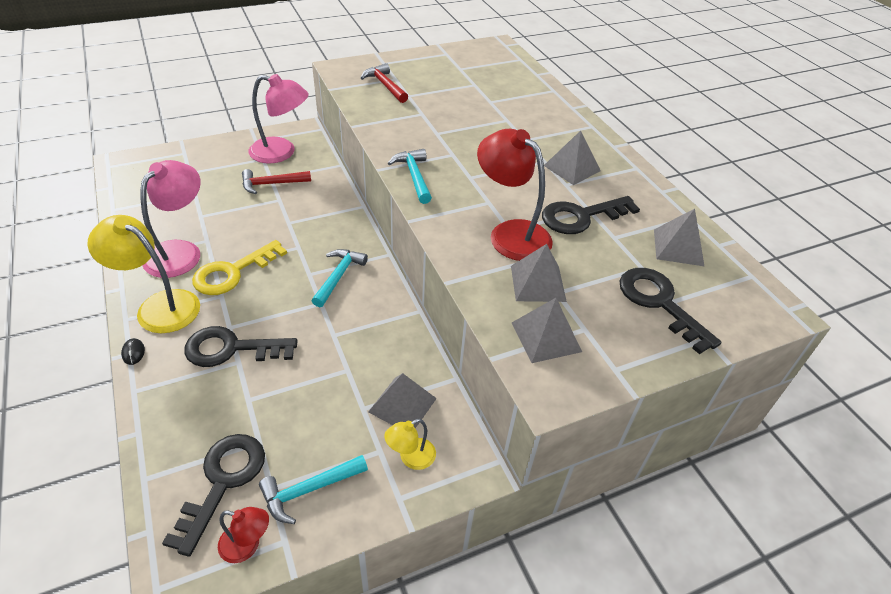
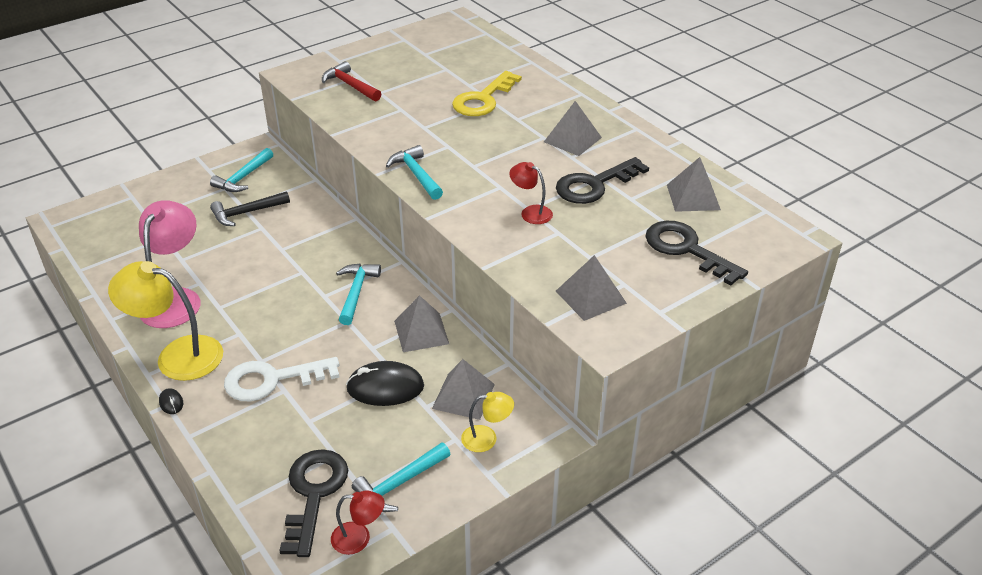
camera: 10 degrees left, 5 degrees down
black key [184,326,297,367] -> white key [224,357,340,401]
yellow key [192,240,287,295] -> yellow key moved to [452,71,522,116]
red hammer [242,169,311,194] -> black hammer [210,191,290,226]
pink lamp [248,74,309,164] -> turquoise hammer [210,148,273,192]
yellow lamp [384,419,436,470] -> yellow lamp turned 135 degrees counterclockwise [461,392,514,452]
red lamp [477,129,553,261] -> red lamp [509,162,553,224], size x0.51
grey pyramid [511,244,567,302] -> grey pyramid moved to [394,295,449,352]
none -> black mouse [346,361,424,406]

